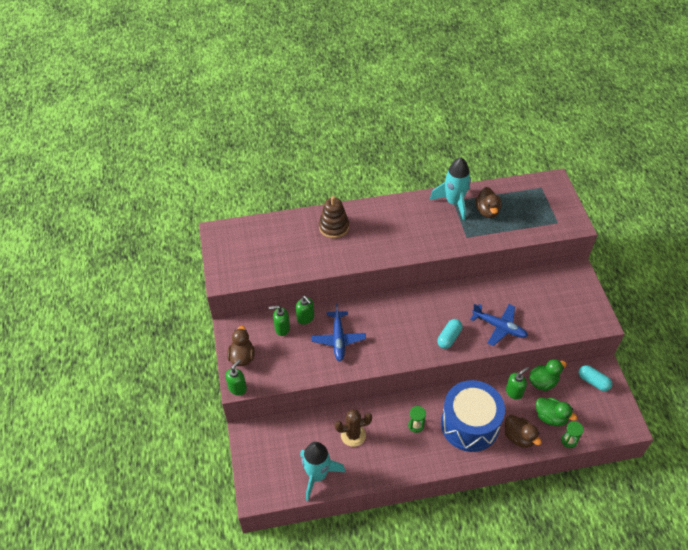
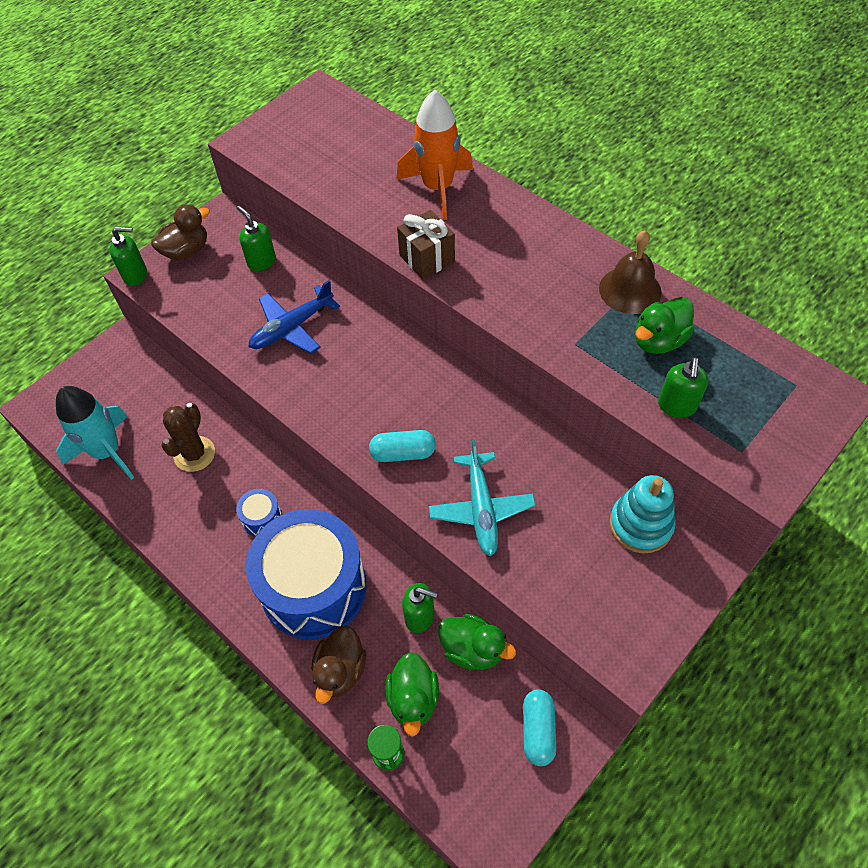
camera: 55 degrees right, 5 degrees up
green soap dispenser [296,296,314,324] -> green soap dispenser moved to [658,357,708,418]
brown stacking toy [319,196,349,239] -> orange rocket [396,90,473,220]
brown cactus [335,409,372,447] -> brown cactus turned 60 degrees clockwise [161,403,215,472]
green hourglass [408,406,426,433] -> blue drum [236,489,282,537]
turquoise rocket [430,158,471,221] -> brown bell [599,230,662,314]
blue plane [470,304,528,346] -> turquoise plane [429,440,536,556]
brown duck [475,187,501,218] -> green duck [635,297,694,354]
none -> brown gift [397,210,455,280]
none -> turquoise stacking toy [609,475,675,553]

